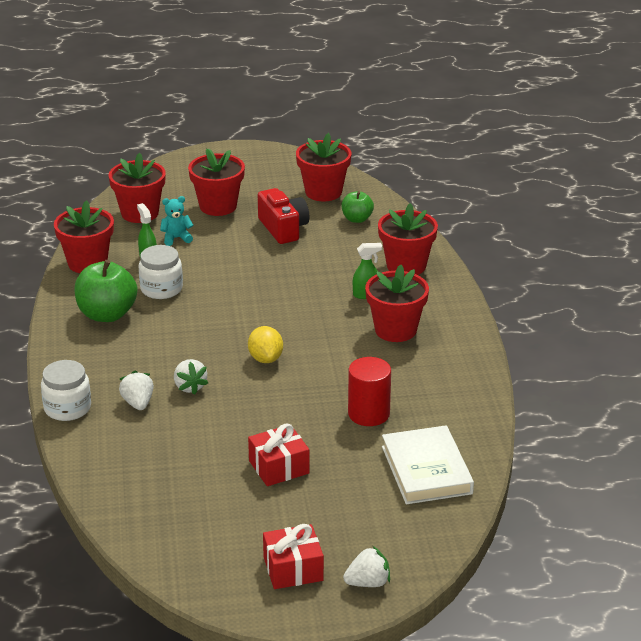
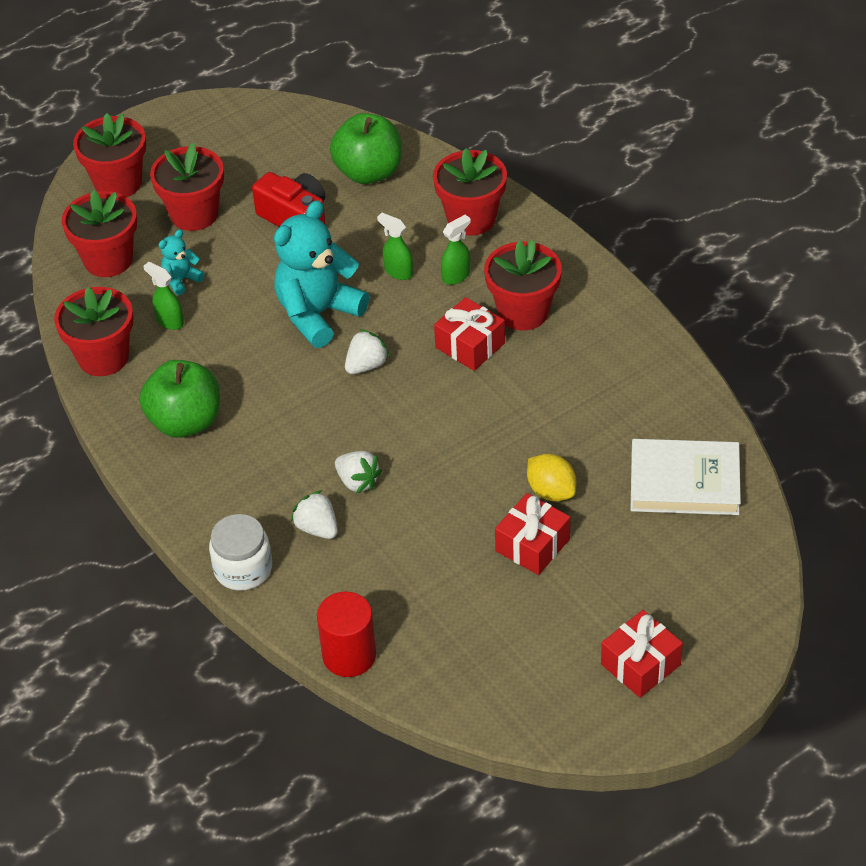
camera: 25 degrees left, 15 degrees up
white jar [138,245,183,299] -> none
yellow lemon [248,326,283,363] -> yellow lemon moved to [527,454,576,501]
red flower pot [296,133,351,201] -> red flower pot moved to [73,113,146,197]
green apple [341,191,374,223] -> green apple [330,113,402,184], size x1.76
white strawberry [343,546,390,587] -> white strawberry moved to [345,329,390,374]
red cylinder [348,357,391,426] -> red cylinder moved to [317,592,376,677]
white book [382,425,474,504] -> white book turned 45 degrees counterclockwise [631,439,741,515]
none -> turquoise teddy bear [274,200,369,348]
none -> green spray bottle [377,213,413,280]
none -> red gift [434,297,505,371]

